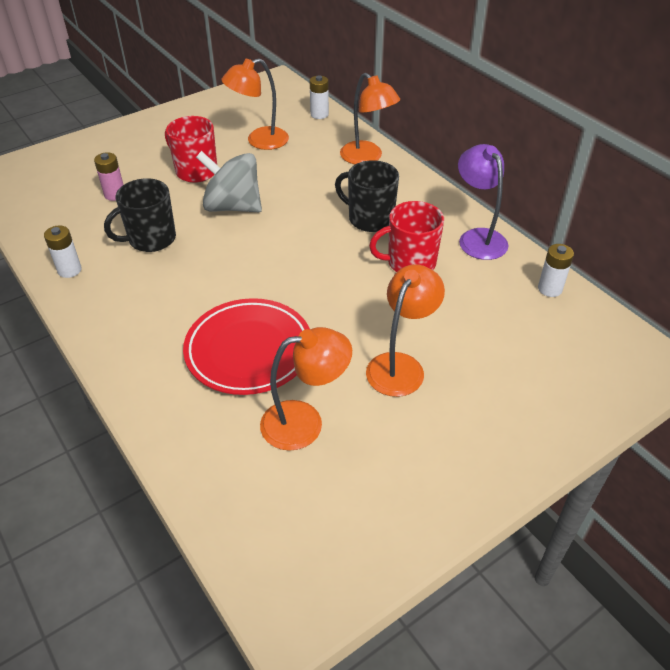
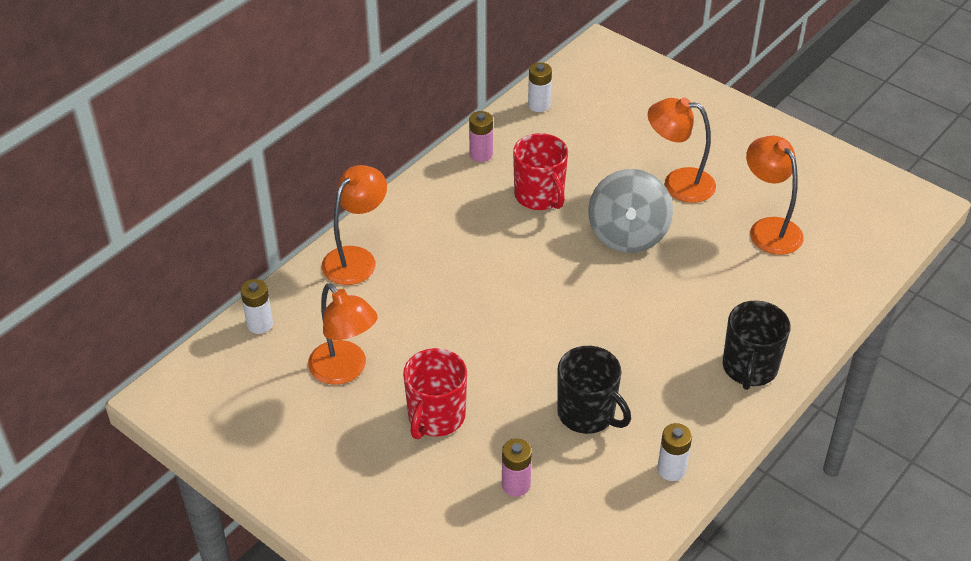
camera: 105 degrees left, 0 degrees up
red plate [183,298,310,395] -> none
grey spinning top [196,151,262,212] -> grey spinning top moved to [588,169,673,253]
black mug [335,160,399,232] -> black mug moved to [723,301,791,390]
purple lamp [458,144,508,260] -> pink battery [469,111,493,162]

